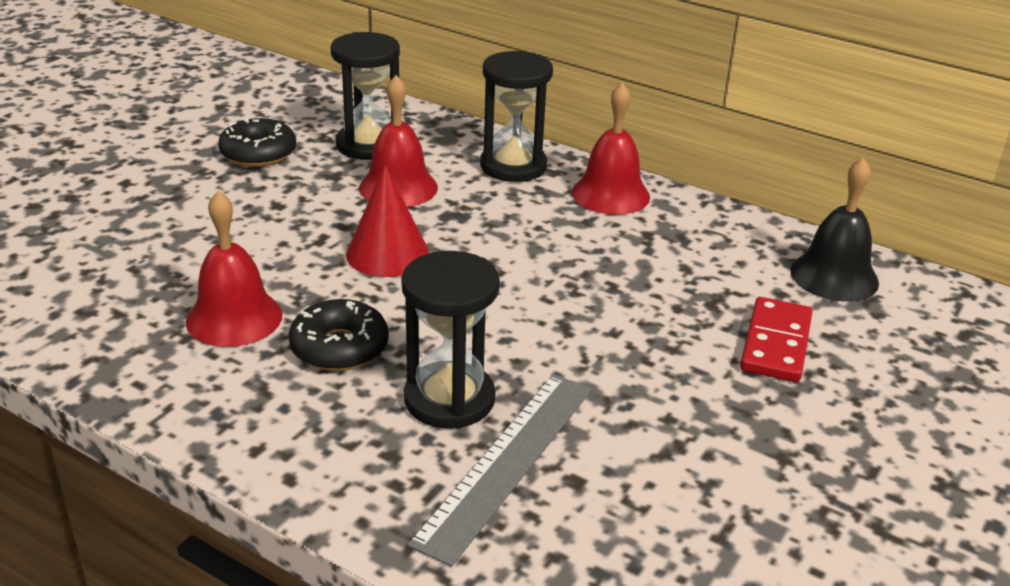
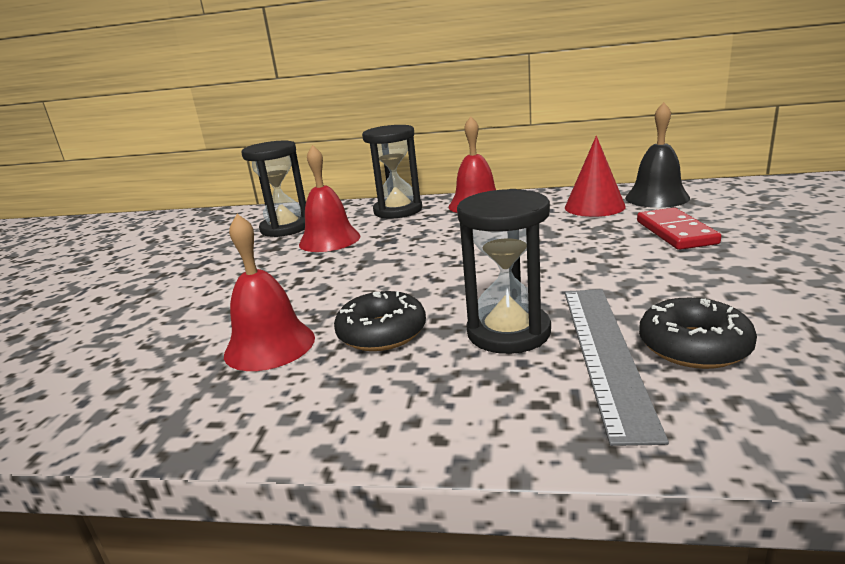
camera: 20 degrees left, 10 degrees down
black donut [218,117,296,167] -> black donut moved to [639,298,757,369]
red cone [346,165,429,277] -> red cone moved to [565,136,626,217]

